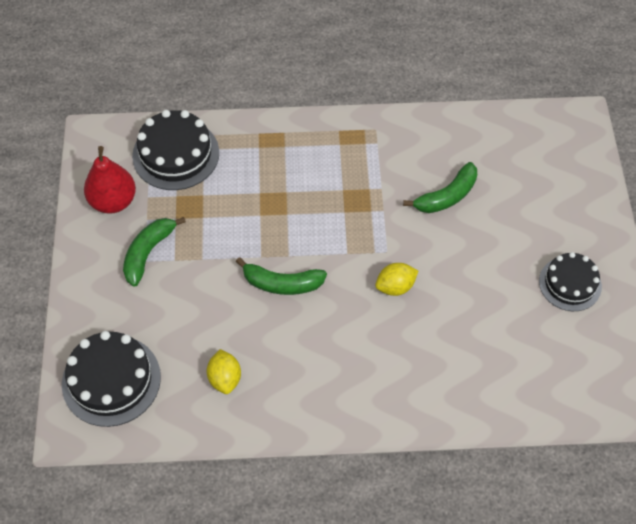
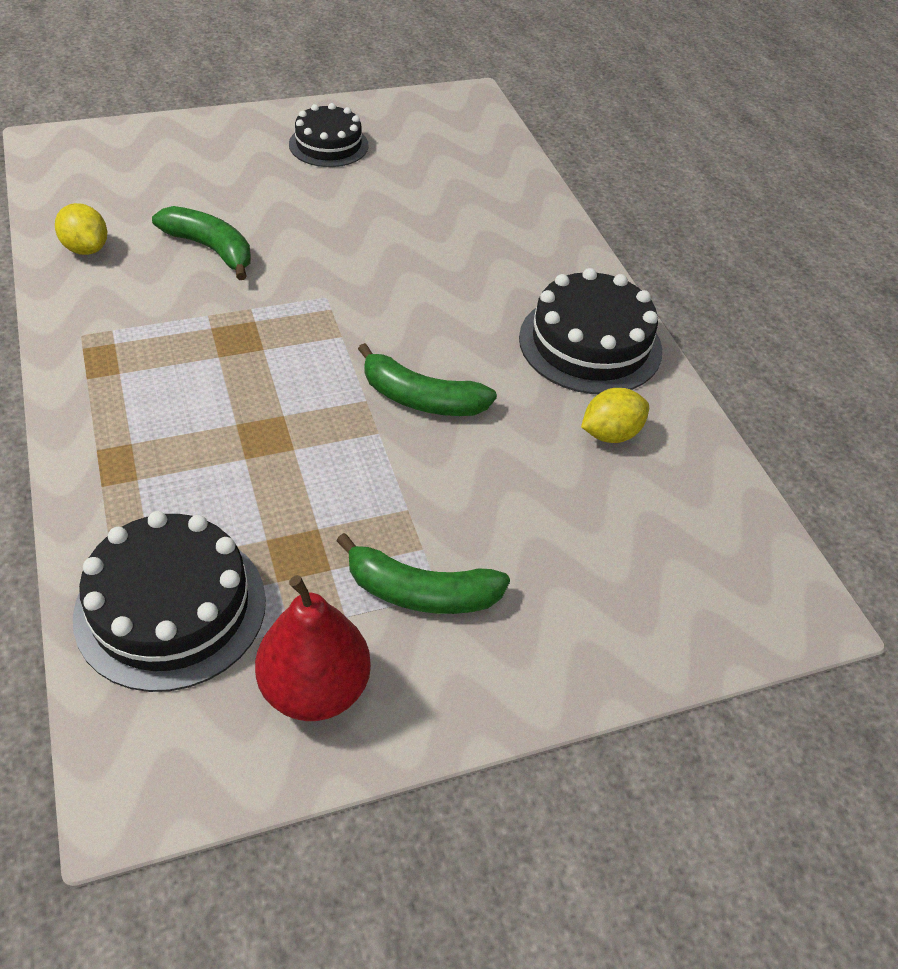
camera: 110 degrees left, 10 degrees down
black cake [62,331,161,427] -> black cake moved to [519,268,662,394]
green banana [236,257,327,295] -> green banana turned 120 degrees clockwise [358,343,497,416]
yellow lemon [375,263,418,296] -> yellow lemon moved to [55,203,107,255]

